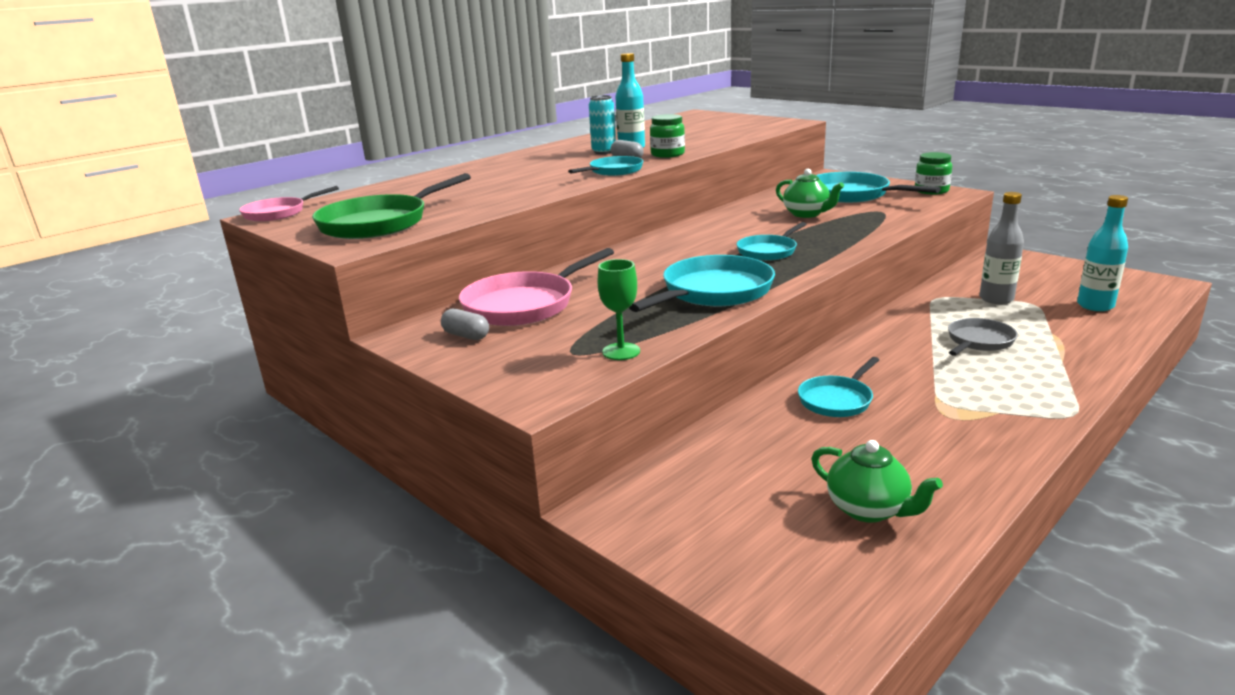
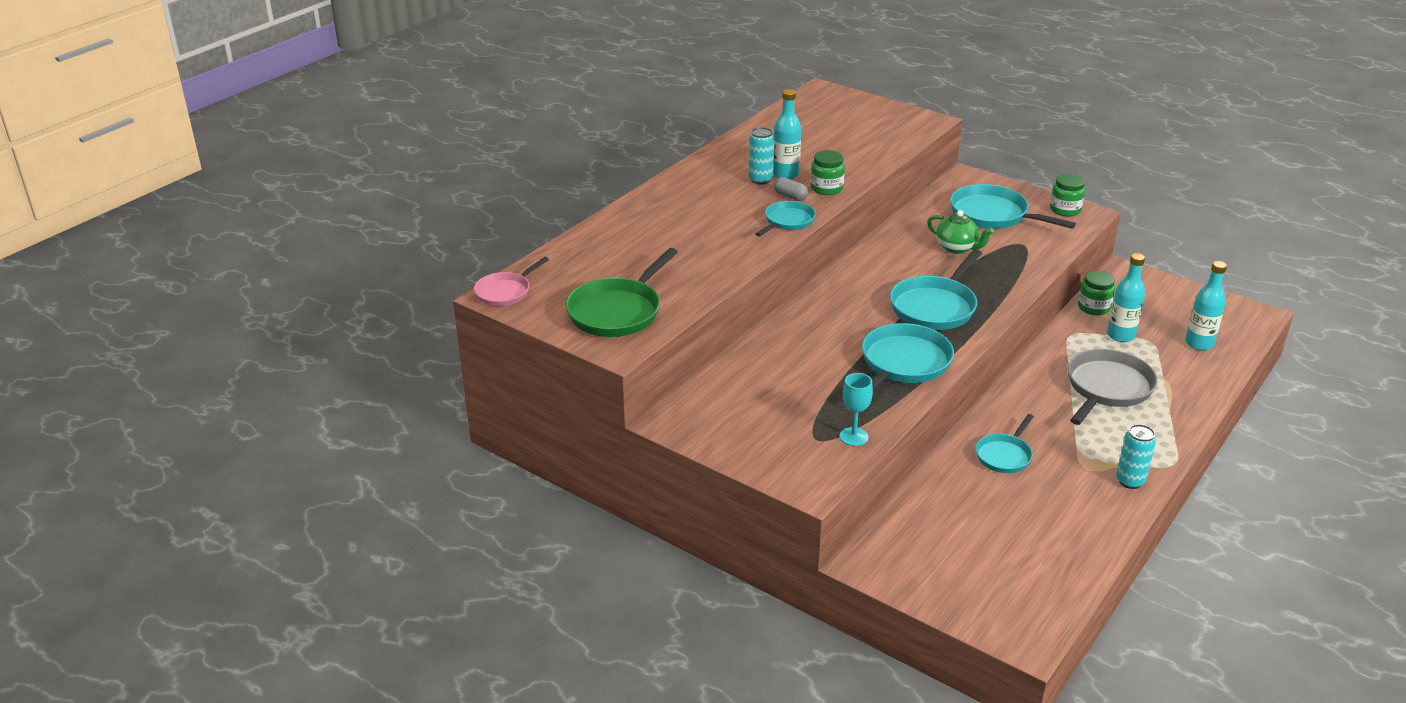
camera: 10 degrees left, 10 degrees up
grey capsule [441,309,489,340] -> none
pink pan [459,248,614,326] -> none
green goblet [597,259,640,360] -> turquoise goblet [840,373,873,446]
turquoise pan [737,222,806,261] -> turquoise pan [890,249,982,330], size x1.67
green teapot [811,440,943,523] -> none
grey pan [948,318,1018,356] -> grey pan [1068,349,1158,425], size x1.67
grey bottle [979,192,1024,304] -> turquoise bottle [1107,253,1145,342]
none -> green jar [1078,271,1115,315]
none -> turquoise can [1116,424,1156,489]

